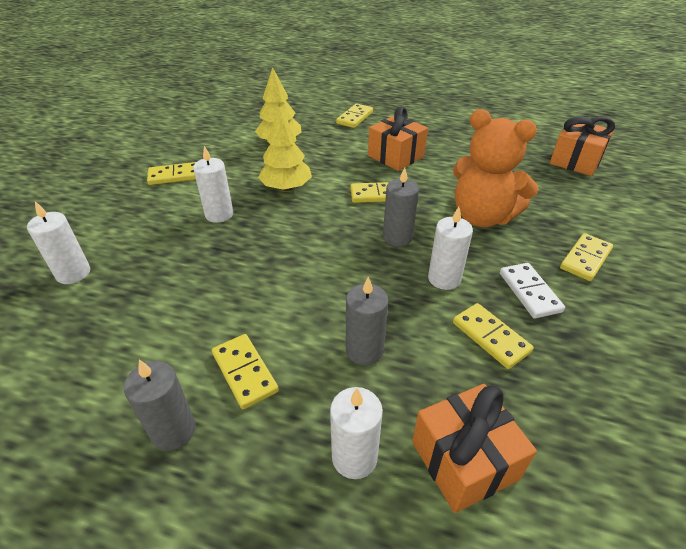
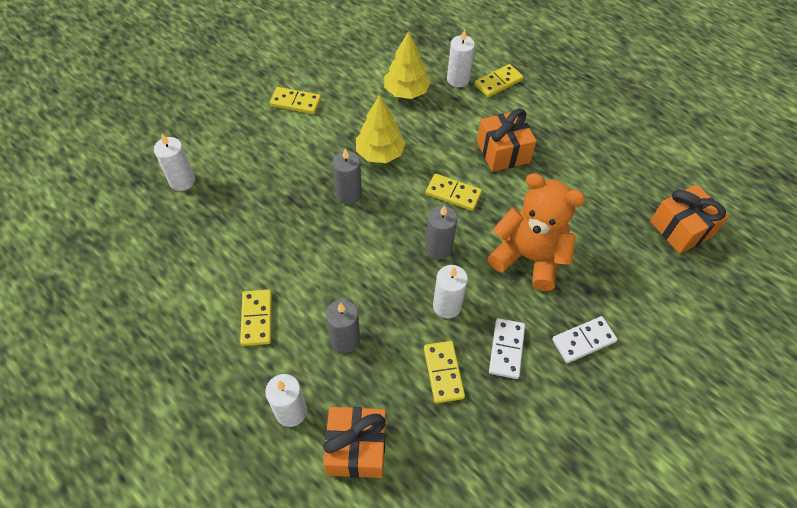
camera: 25 degrees right, 15 degrees up
grey candle [124,360,196,451] -> grey candle moved to [332,148,362,205]
white candle [193,146,233,223] -> white candle moved to [447,29,475,87]
orange teddy bear [453,109,539,227] -> orange teddy bear turned 150 degrees clockwise [488,173,586,291]
yellow domino [560,233,613,281] -> white domino [552,316,618,363]

